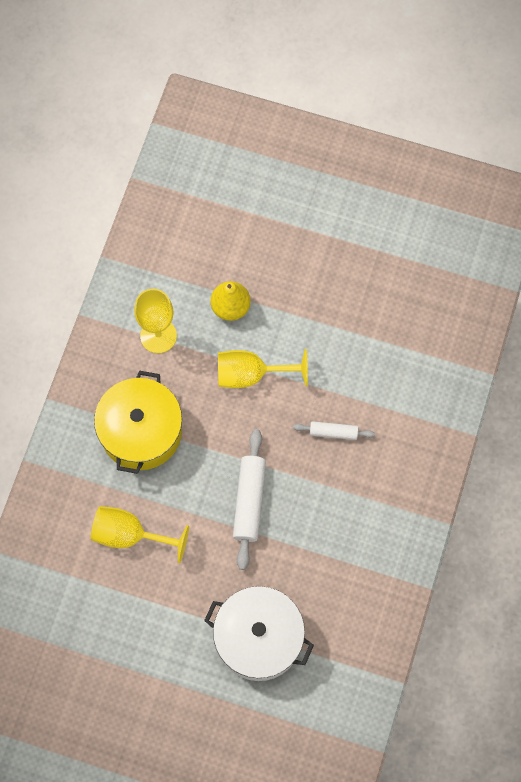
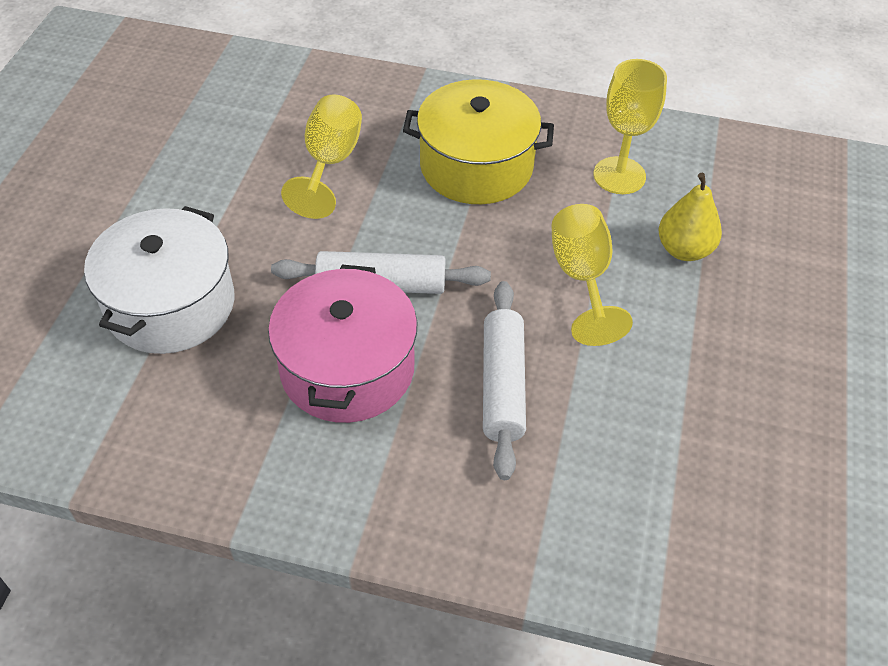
camera: 85 degrees right, 20 degrees down
white rolling pin [293,421,375,440] -> white rolling pin [483,281,526,480], size x1.72
none -> pink pot [268,264,417,423]

